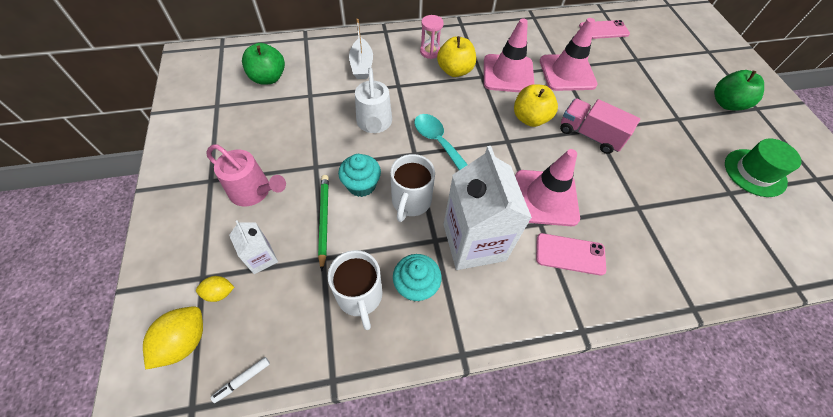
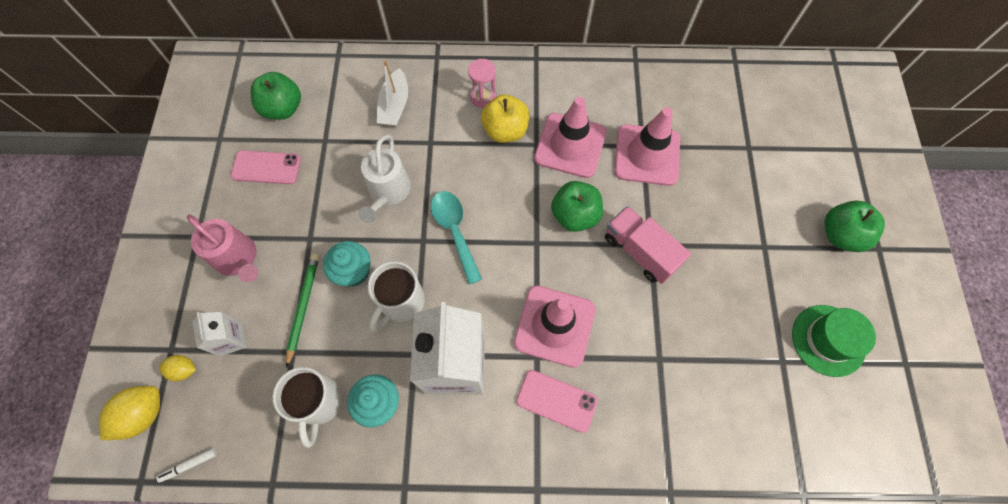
camera: 15 degrees right, 10 degrees up
yellow apple [514,84,558,127] -> green apple [551,181,603,232]
pink phone [579,20,630,39] -> pink phone moved to [231,150,301,184]

